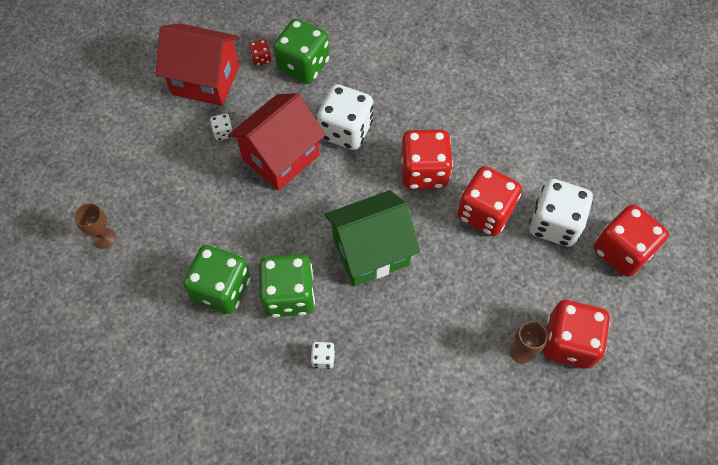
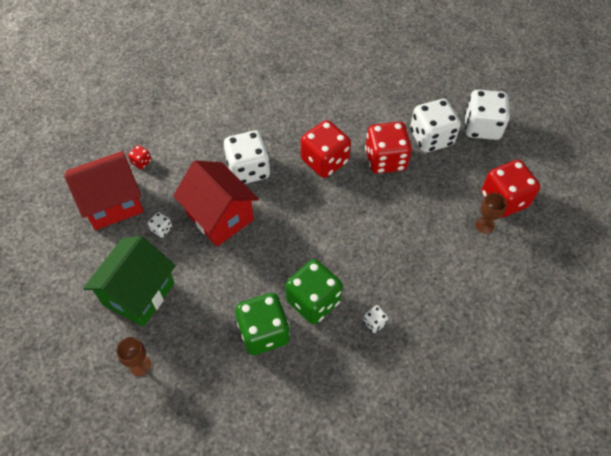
camera: 40 degrees left, 5 degrees down
red house [228,93,326,191] -> red house turned 45 degrees counterclockwise [173,160,259,247]
green dice [273,19,330,84] -> none
green house [324,190,420,286] -> green house moved to [83,236,176,327]
red dice [594,204,669,277] -> white dice [465,90,510,140]

